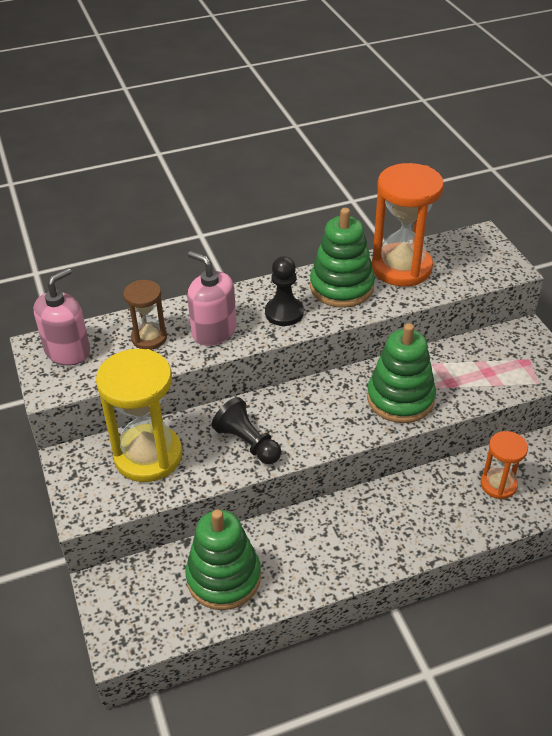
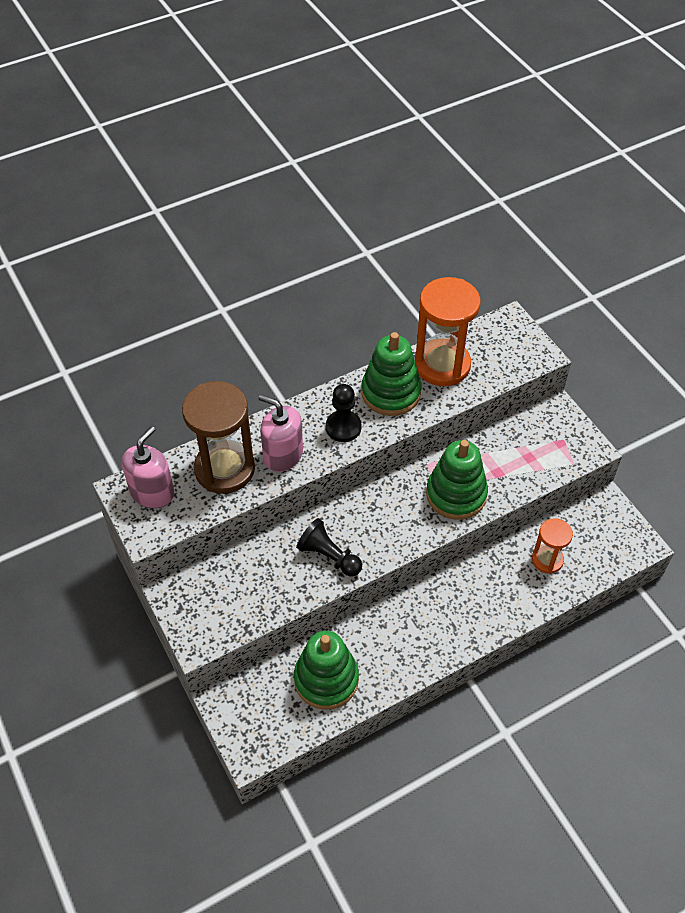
camera: 10 degrees left, 10 degrees up
yellow hourglass [96,349,182,482] -> none
brown hourglass [123,280,167,350] -> brown hourglass [182,381,255,494], size x1.82

